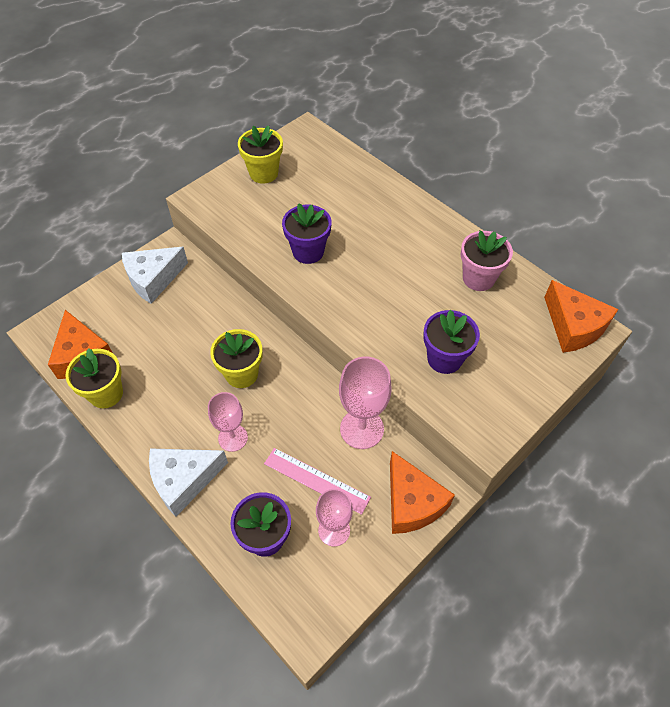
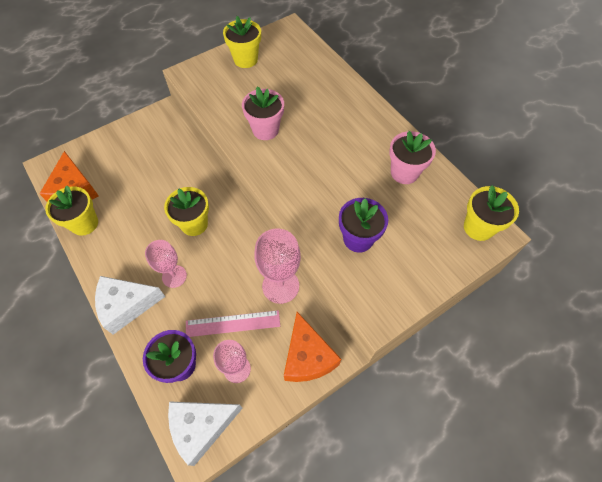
camera: 10 degrees right, 5 degrees up
white cheese [122,247,188,304] -> white cheese moved to [168,401,243,466]
pink ruler [264,448,371,515] -> pink ruler turned 45 degrees counterclockwise [186,310,280,337]
purple flower pot [282,203,332,264] -> pink flower pot [242,86,284,140]
orange cheese [544,280,618,353] -> yellow flower pot [464,185,519,241]

